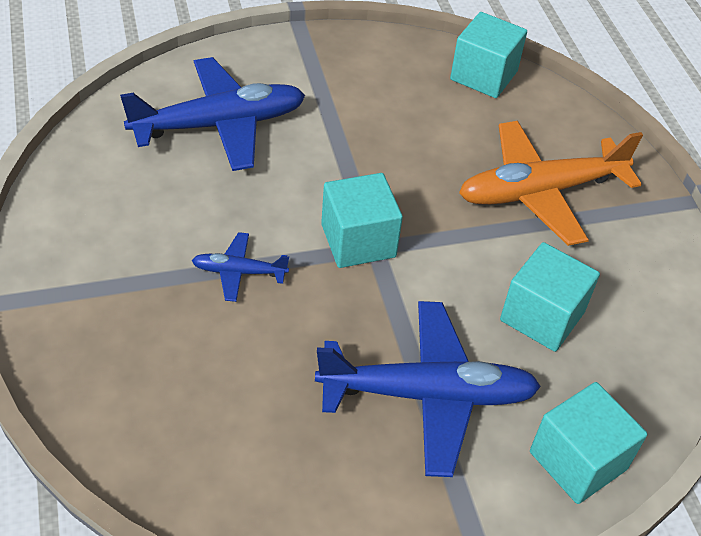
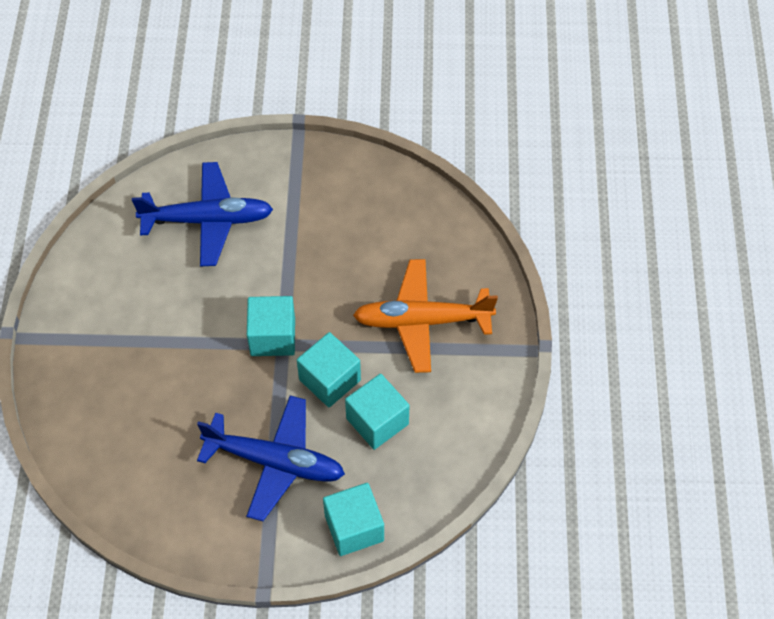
camera: 20 degrees right, 10 degrees up
blue plane [191,232,289,302] -> none
turquoise cube [450,12,527,98] -> turquoise cube moved to [297,332,361,407]

